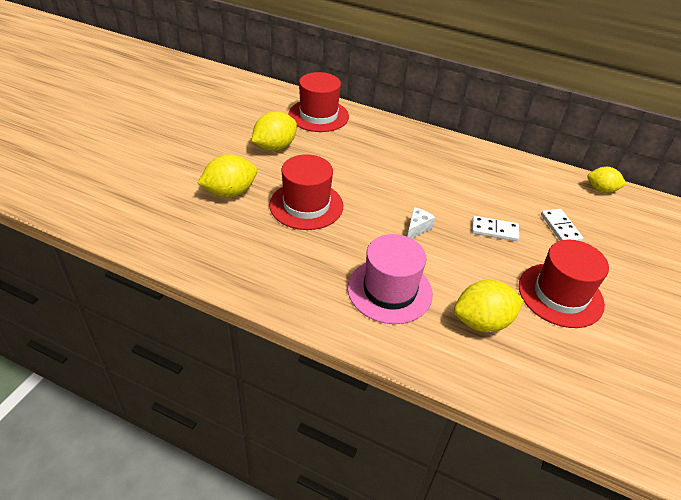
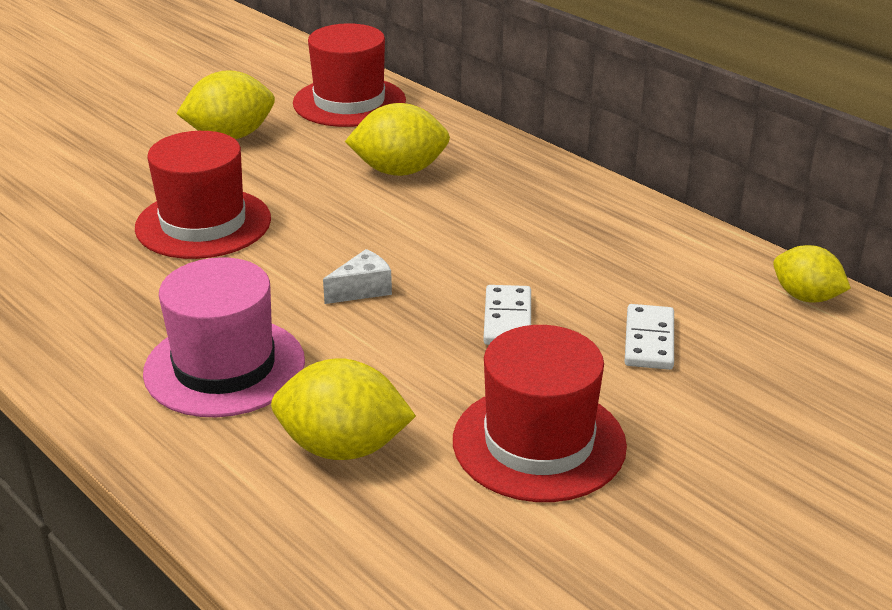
camera: 25 degrees right, 10 degrees down
yellow lemon [197,154,257,198] -> yellow lemon moved to [345,103,450,176]
white domino [472,216,519,241] -> white domino turned 60 degrees clockwise [483,285,531,345]

